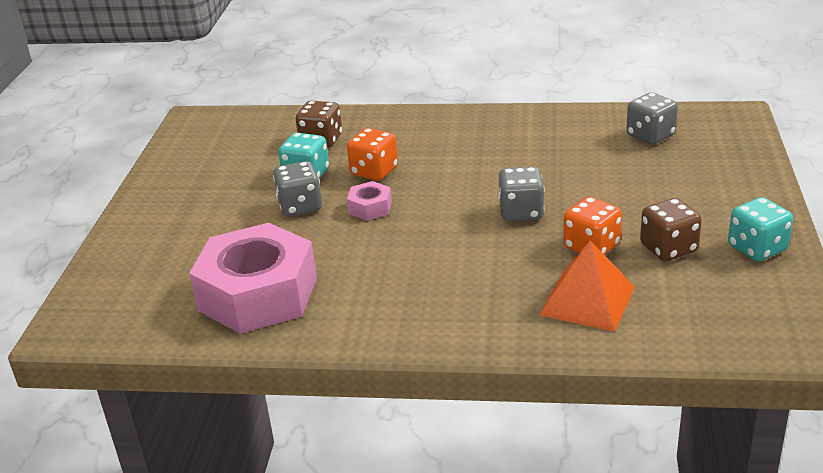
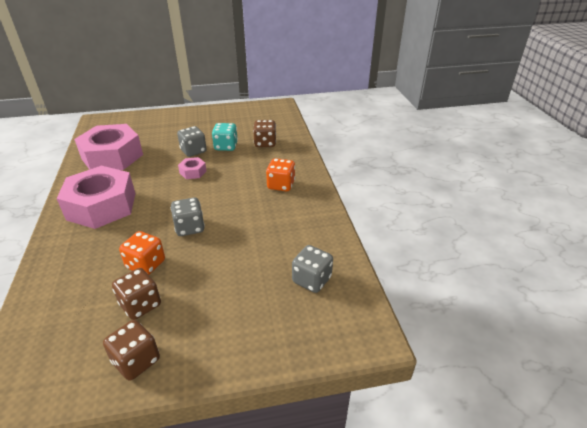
camera: 70 degrees right, 5 degrees up
orange dice [347,128,398,181] -> orange dice moved to [266,158,295,192]
orange pyramid [539,241,635,332] -> none
turquoise dice [728,197,793,261] -> brown dice [103,320,160,381]
none -> pink nut [56,166,136,229]

